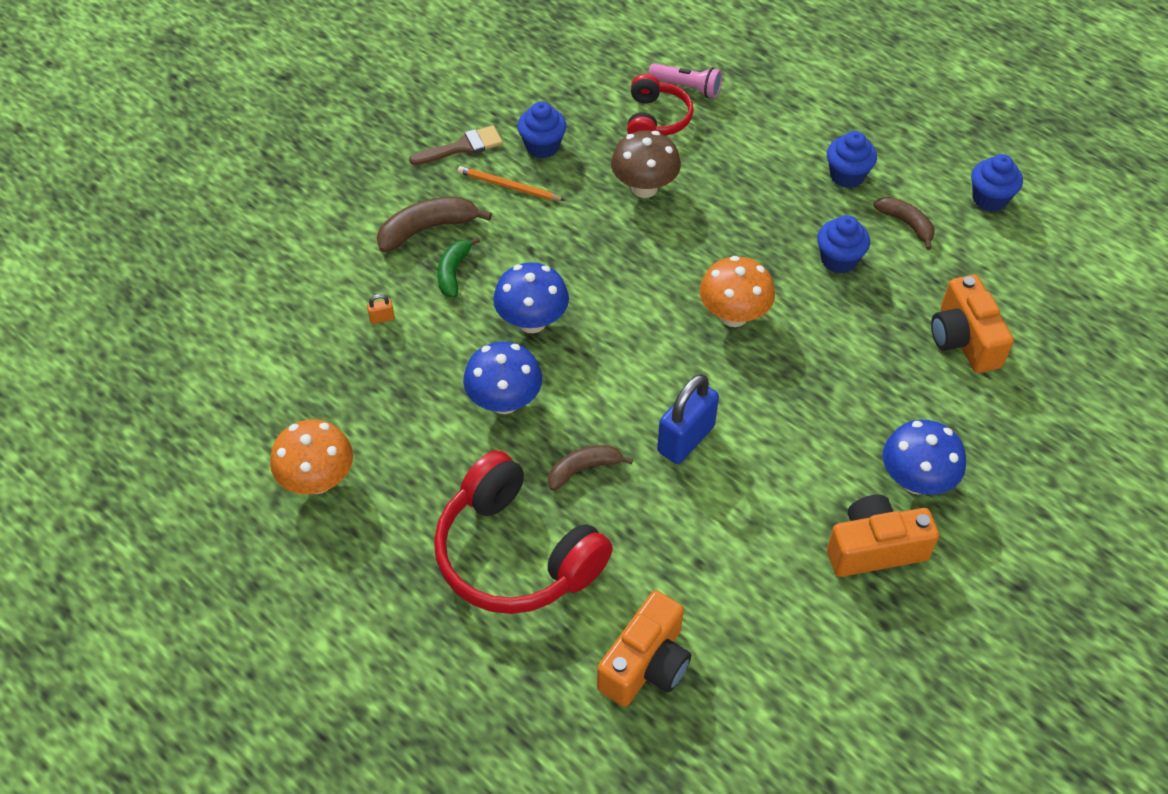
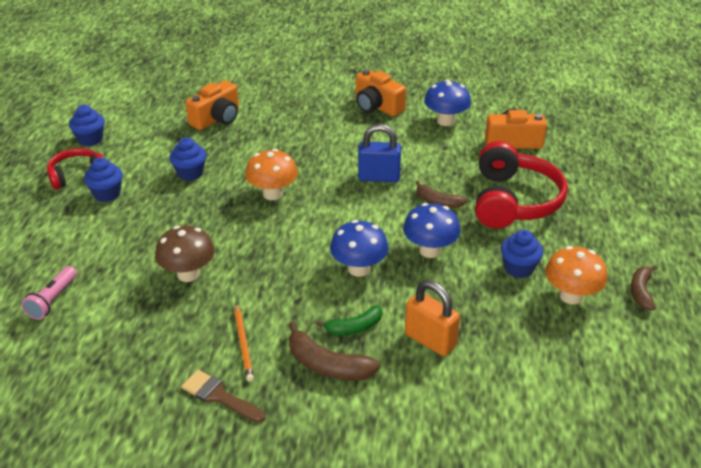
camera: 125 degrees left, 15 degrees down
orange padlock [367,294,395,324] -> orange padlock [405,280,460,356], size x2.47
blue cupcake [517,102,567,158] -> blue cupcake moved to [501,230,543,278]
red headphones [627,74,694,136] -> red headphones moved to [47,148,104,190]
pink flashlight [648,63,722,98] -> pink flashlight turned 150 degrees counterclockwise [21,266,77,320]
brown banana [873,197,935,250] -> brown banana moved to [630,265,657,310]
blue mushroom [883,419,966,495] -> blue mushroom moved to [424,80,471,126]

